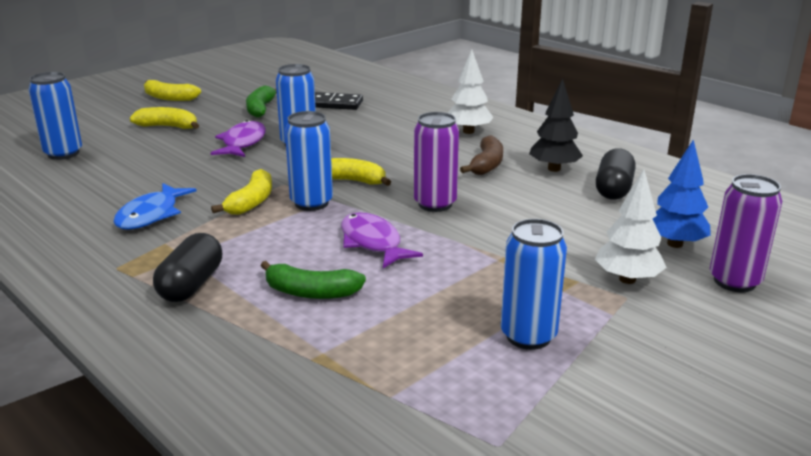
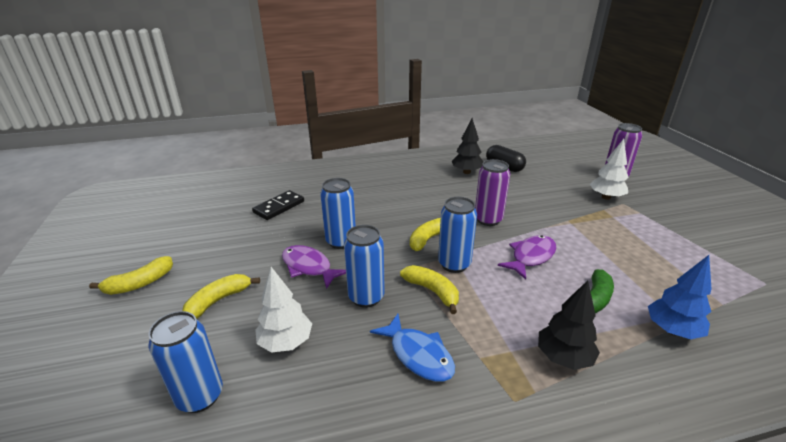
camera: 60 degrees left, 5 degrees up
black capsule [153,233,222,302] -> black tree [538,280,600,370]
green banana [246,86,277,118] -> none
purple fish [341,213,423,268] -> purple fish turned 135 degrees clockwise [498,235,556,280]
white tree [448,50,494,134] -> white tree moved to [255,267,312,353]
brown banana [460,136,503,175] -> none
blue can [501,219,567,350] -> blue can moved to [344,225,385,308]
blue tree [653,139,711,248] -> blue tree moved to [648,255,712,339]

